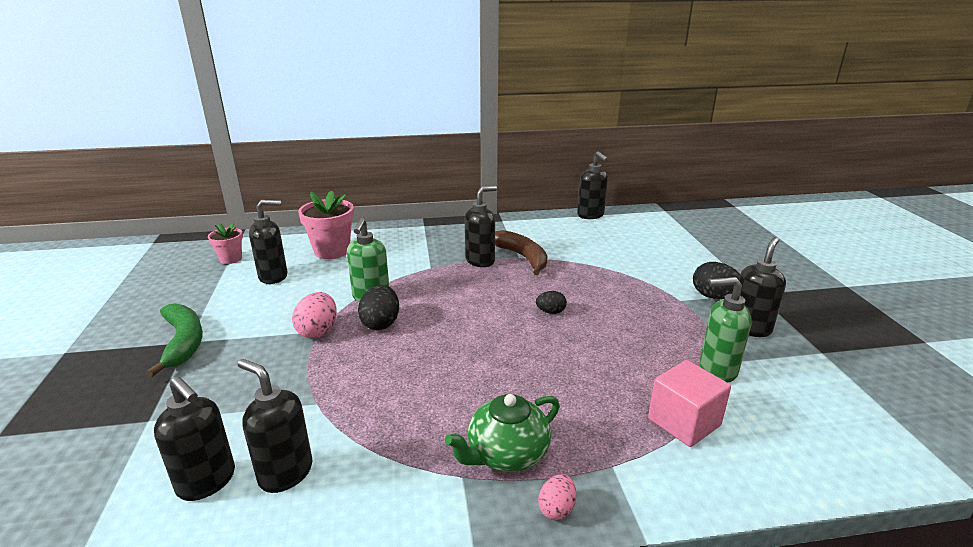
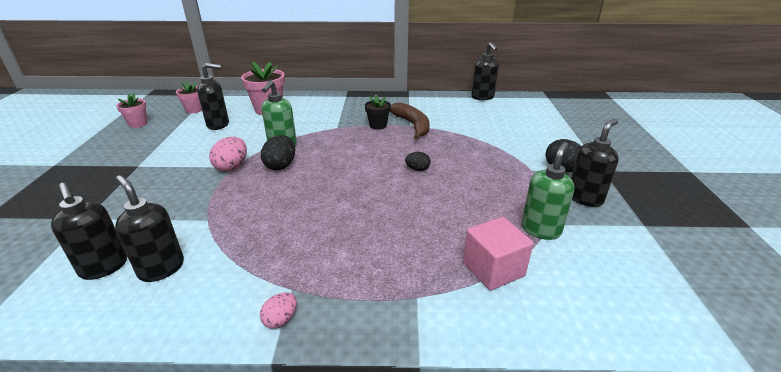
camera: 10 degrees right, 5 degrees up
green banana [147,304,203,377] -> none
green teapot [445,394,560,472] -> none
black soap dispenser [465,186,497,267] -> black flower pot [365,94,391,130]
pink egg [538,474,576,520] -> pink egg moved to [260,292,297,329]
green soap dispenser [699,277,752,383] -> green soap dispenser turned 105 degrees clockwise [521,142,575,240]
none -> pink flower pot [116,93,148,128]

